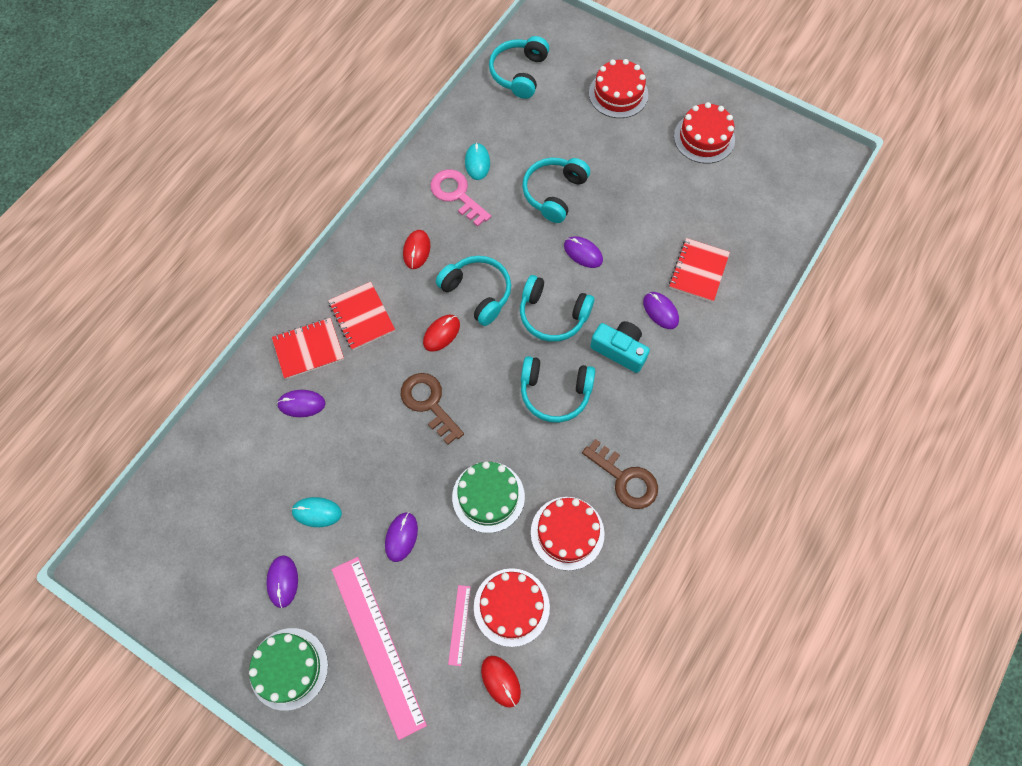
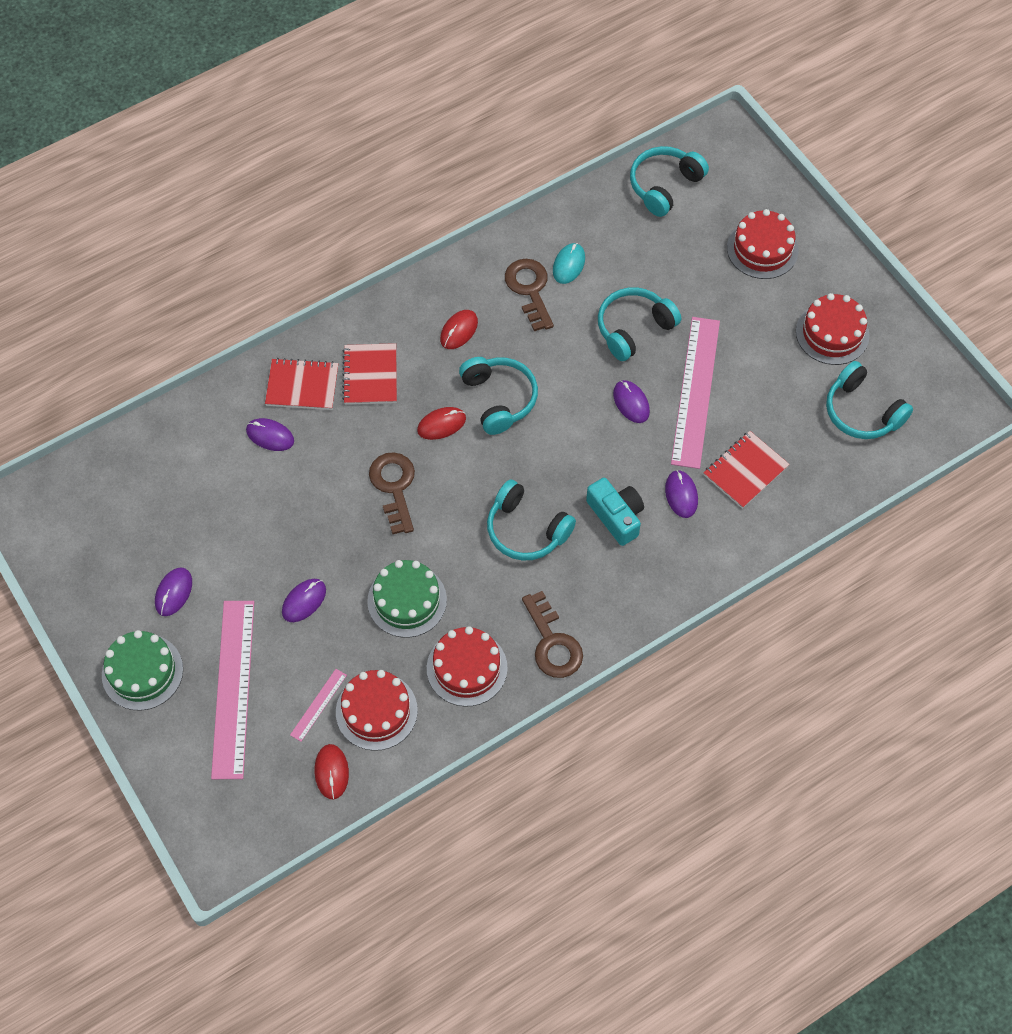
camera: 25 degrees right, 5 degrees down
turquoise mouse [291,497,342,527] -> none
pink key [430,169,491,227] -> brown key [505,259,554,331]
turquoise headphones [520,275,594,342] -> turquoise headphones moved to [826,361,913,439]
none -> pink ruler [671,317,720,469]

